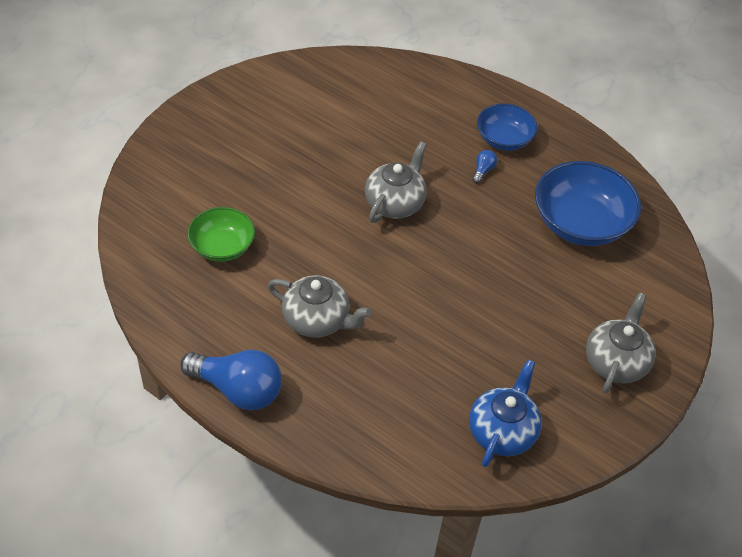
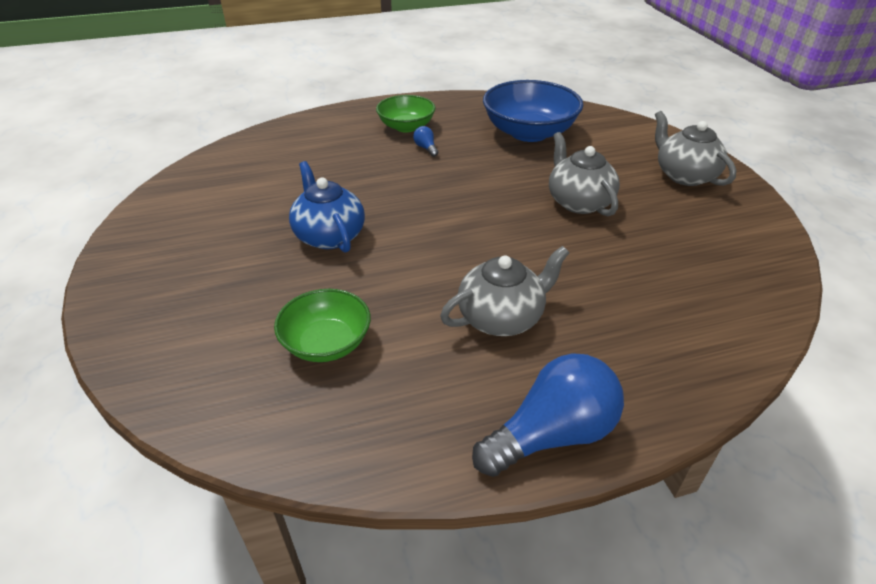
camera: 50 degrees left, 10 degrees down
grey teapot [365,141,427,223] -> grey teapot moved to [549,132,620,216]
blue teapot [469,359,542,467] -> blue teapot moved to [289,161,365,253]
blue bowl [477,103,538,151] -> green bowl [376,95,436,132]

